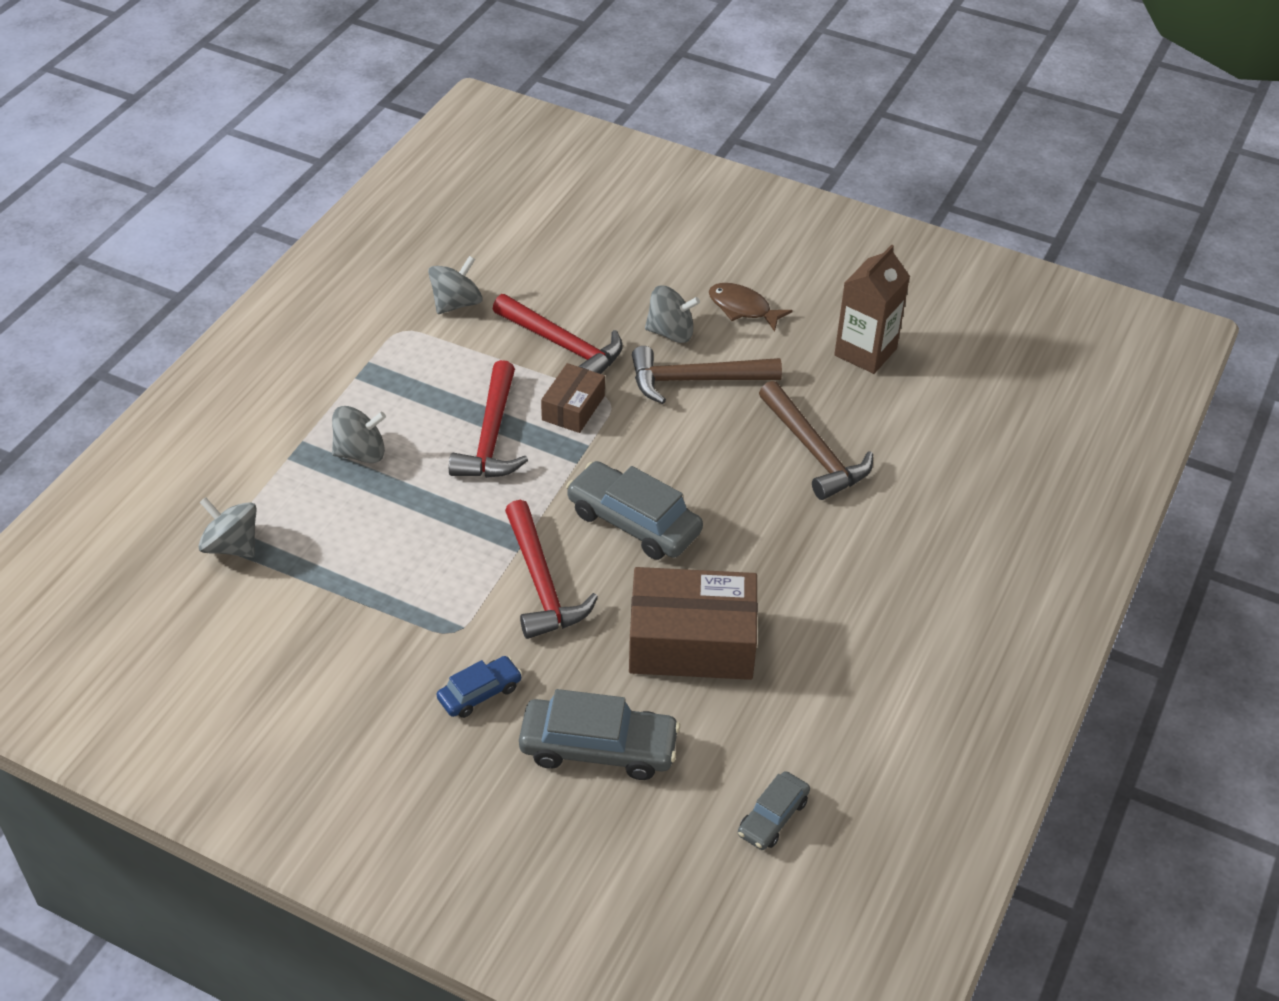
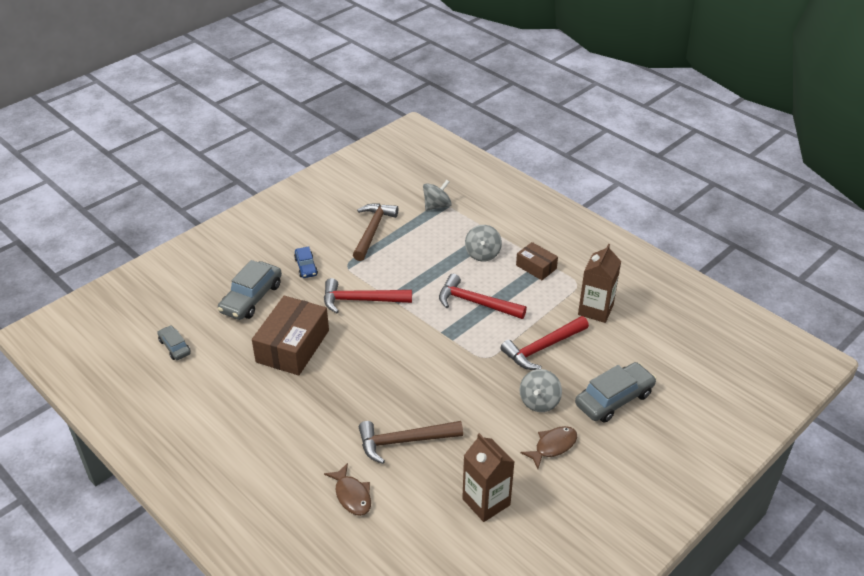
camera: 110 degrees right, 5 degrees down
grey spinning top [428,256,483,314] -> brown carton [578,244,621,323]
brown box [541,363,605,433] -> brown box moved to [516,242,558,280]
grey car [566,461,703,560] -> grey car moved to [575,362,656,423]
brown hammer [632,346,782,404] -> brown hammer moved to [353,203,398,261]
none -> brown fish [324,463,371,516]

